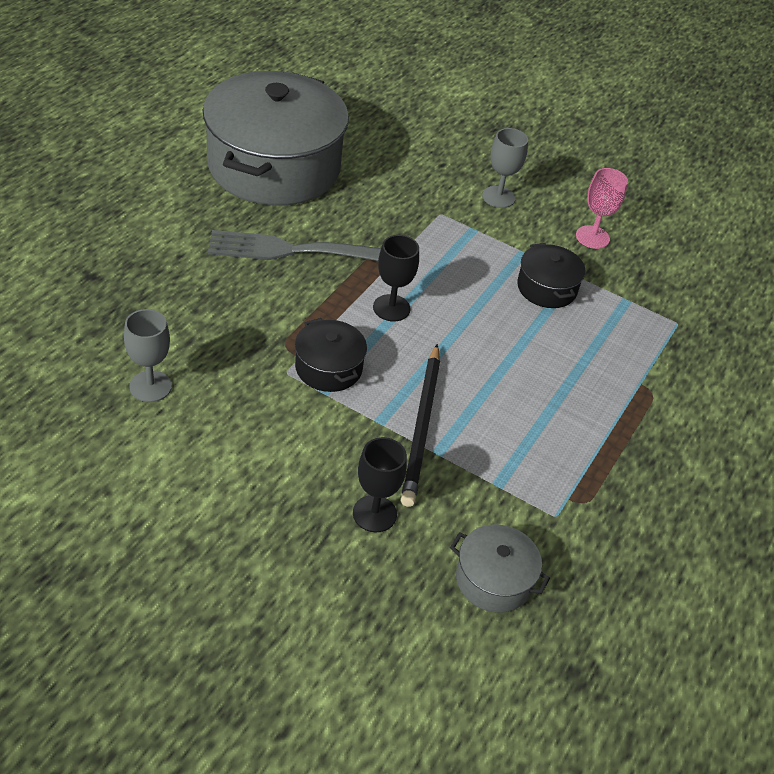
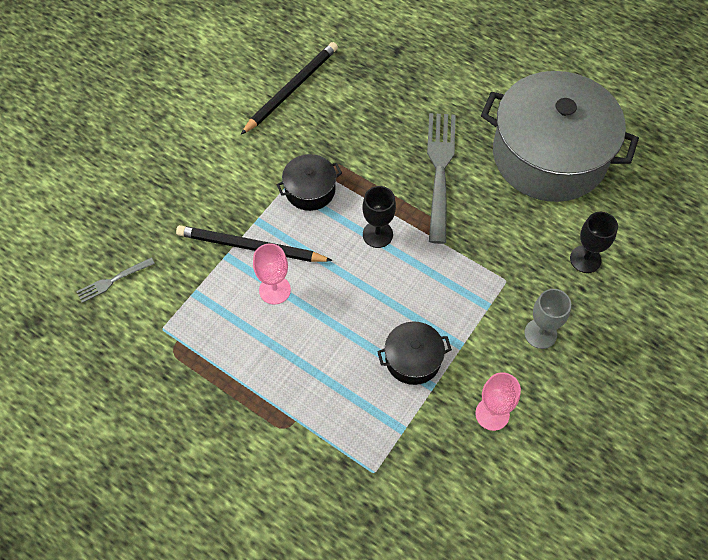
camera: 100 degrees right, 15 degrees up
grey goblet [124,309,172,402] -> black pencil [241,42,338,134]
black goblet [353,437,407,532] -> black goblet moved to [570,212,618,273]
grey pot [450,524,550,613] -> grey fork [76,257,155,303]
none -> pink goblet [253,243,291,305]

